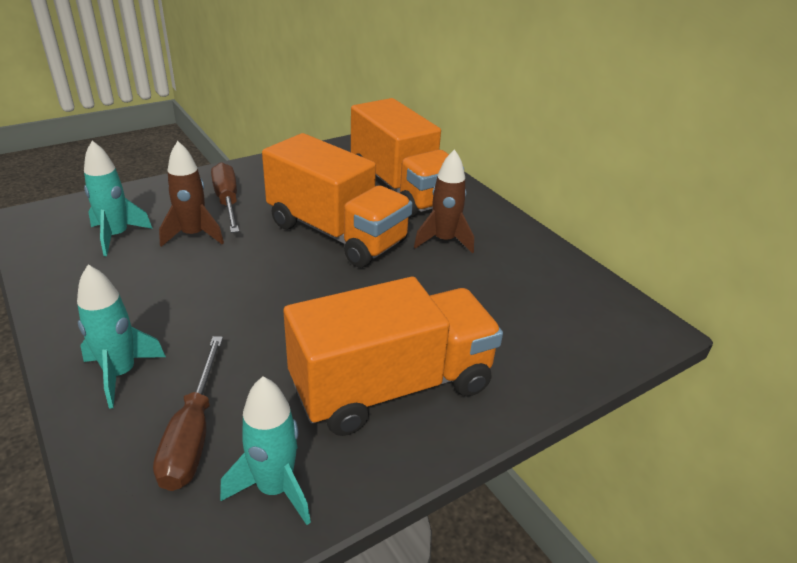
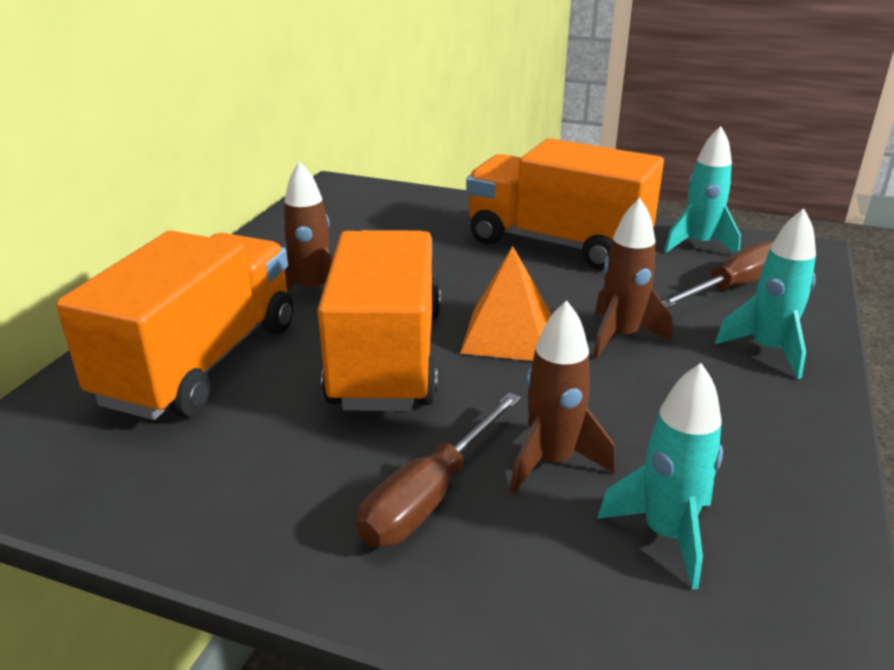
camera: 125 degrees left, 5 degrees down
none -> orange pyramid [460,246,552,361]
none -> brown rocket [593,198,672,359]

